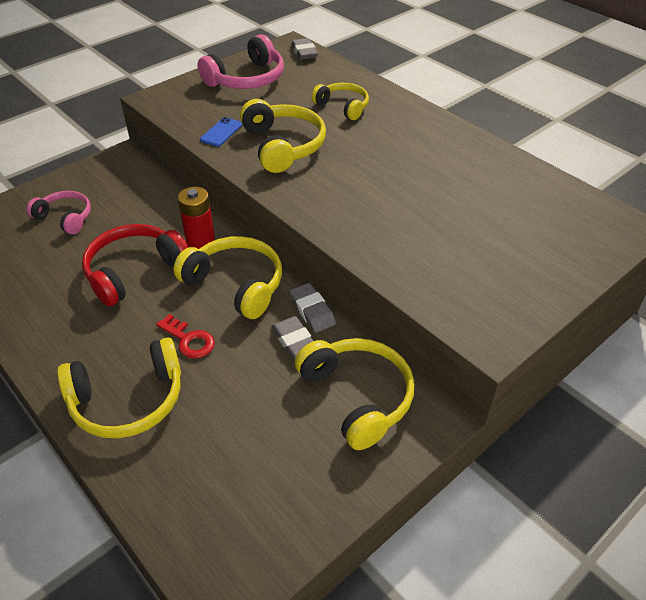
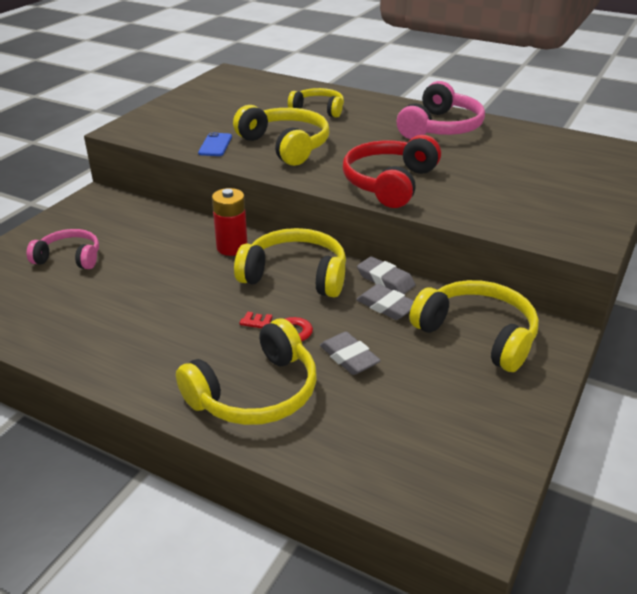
camera: 20 degrees left, 10 degrees down
red headphones [82,224,189,306] -> red headphones moved to [343,135,441,208]
pink headphones [197,34,284,89] -> pink headphones moved to [397,81,485,139]
grey eraser [291,38,318,60] -> grey eraser moved to [320,332,381,375]

